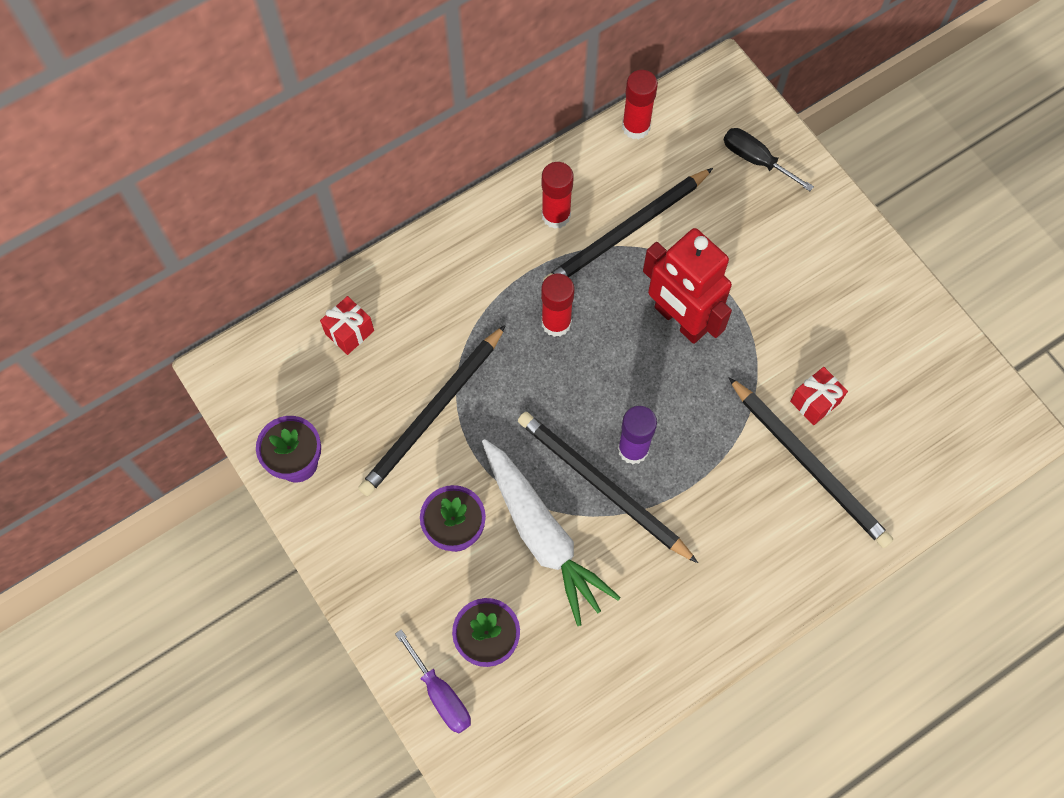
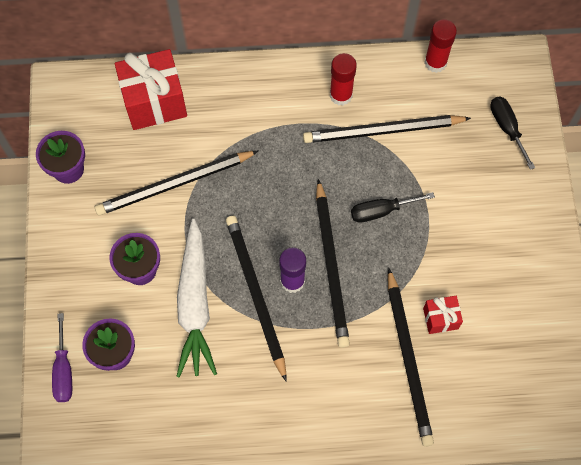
camera: 30 degrees right, 0 degrees up
red gift [320,296,374,355] -> red gift [115,49,187,130], size x1.97
red glue stick [541,274,574,337] -> none
red robot [643,228,732,344] -> black screwdriver [351,192,435,223]
none -> black pencil [316,179,350,348]

